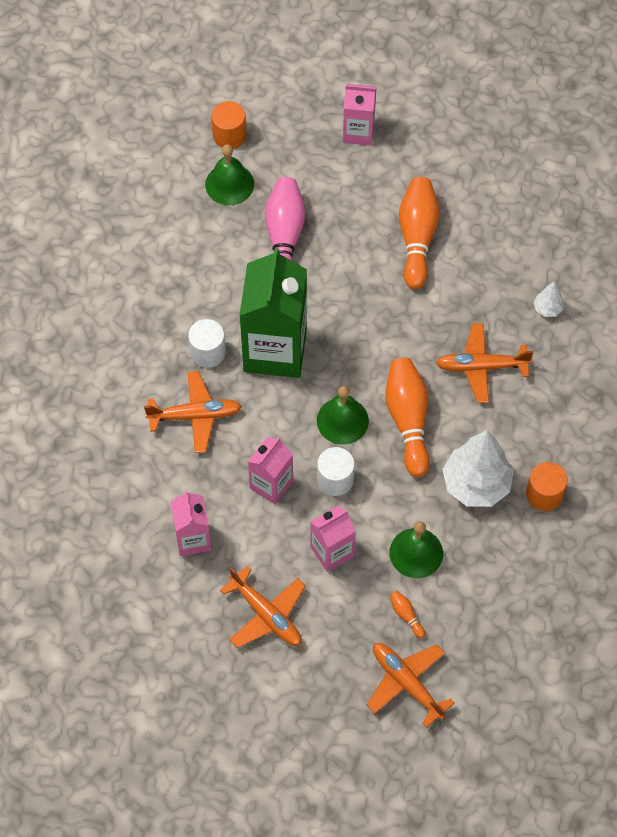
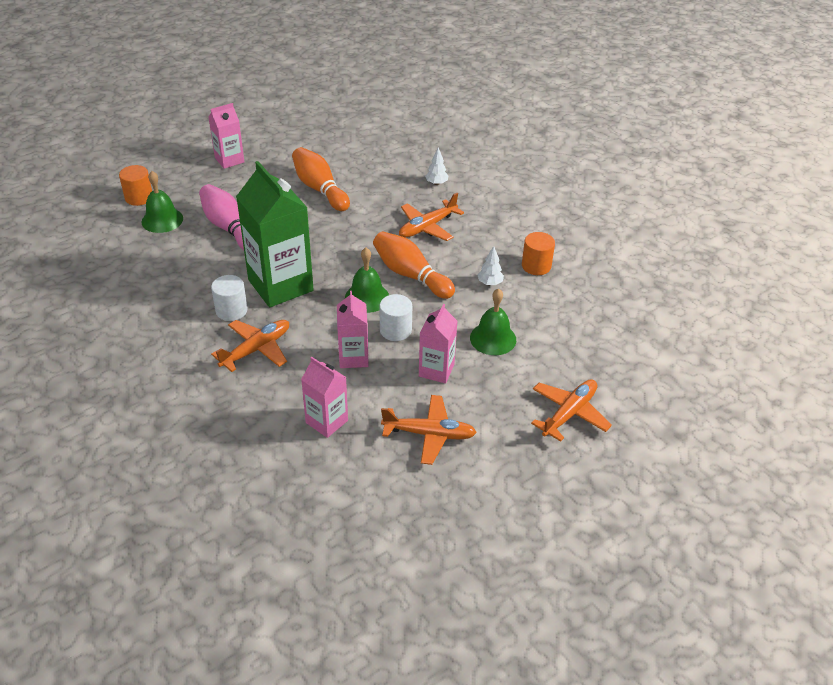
camera: 40 degrees left, 20 degrees down
orange plane [367,643,455,728] -> orange plane turned 120 degrees clockwise [531,379,612,442]
orange bowling pin [390,591,425,638] -> none
white tree [443,430,514,507] -> white tree [478,246,504,286], size x0.45

